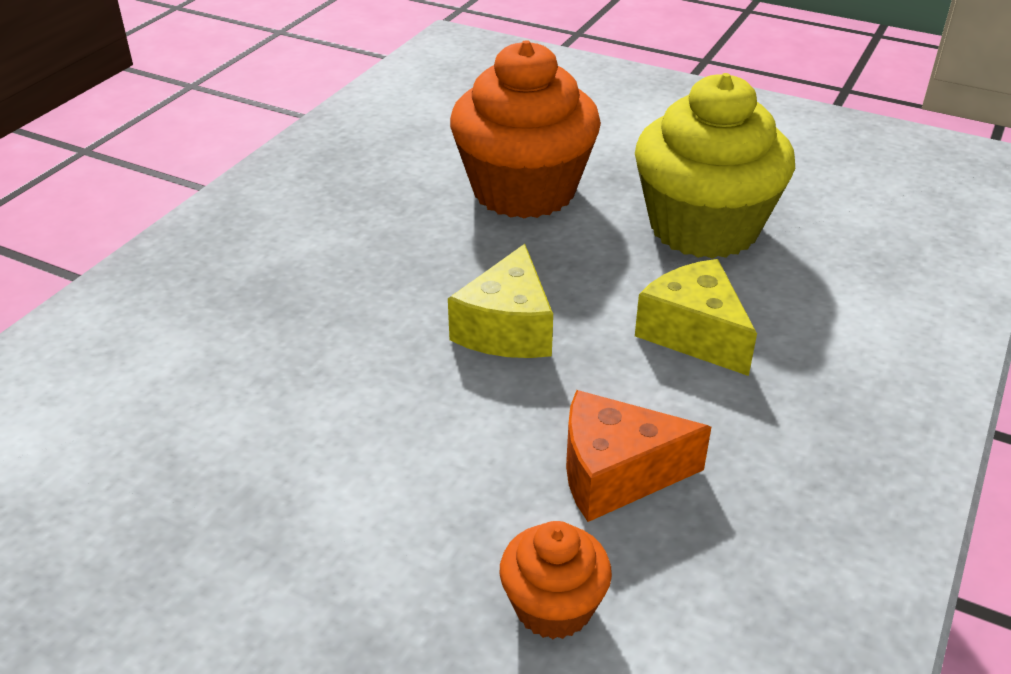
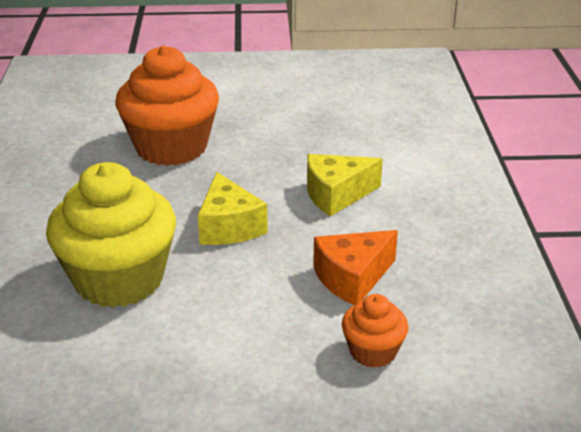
camera: 30 degrees left, 5 degrees down
yellow cupcake [635,73,795,259] -> yellow cupcake moved to [46,162,176,308]
yellow cheese [635,259,757,376] -> yellow cheese turned 45 degrees counterclockwise [307,154,383,217]

